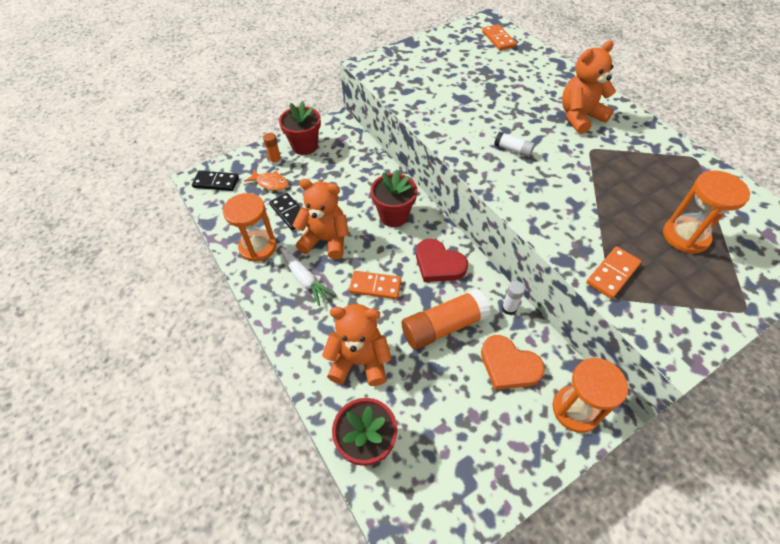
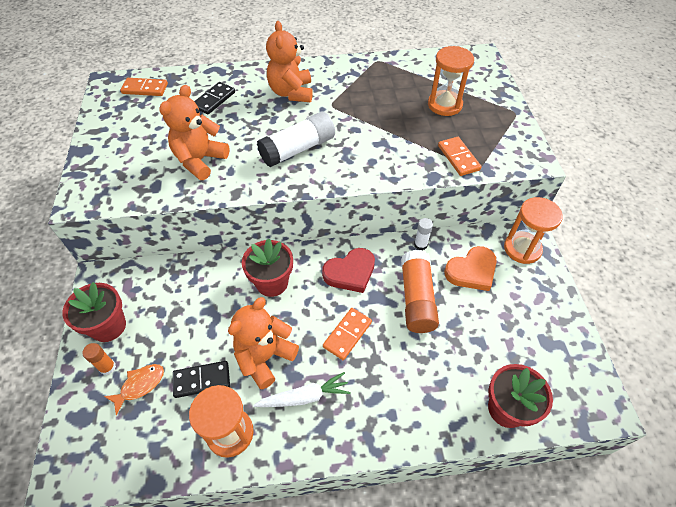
camera: 65 degrees left, 0 degrees up
black domino [192,171,239,191] -> black domino moved to [194,82,235,115]
orange teddy bear [322,304,392,386] -> orange teddy bear moved to [159,85,230,180]
white glue stick [494,132,535,157] -> white glue stick [257,112,335,167], size x2.05

